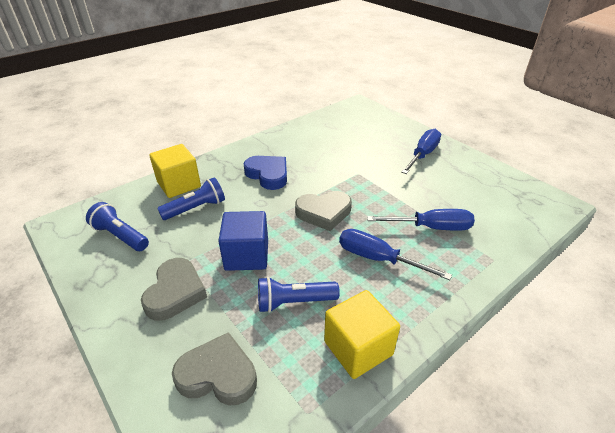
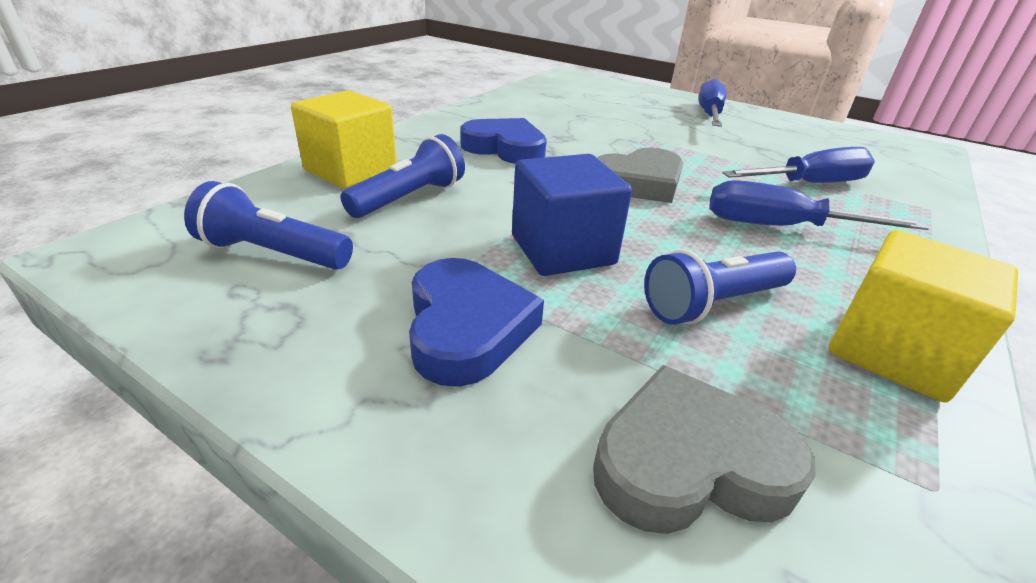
camera: 20 degrees left, 5 degrees down
grey heart [141,258,207,321] -> blue heart [409,258,544,387]

